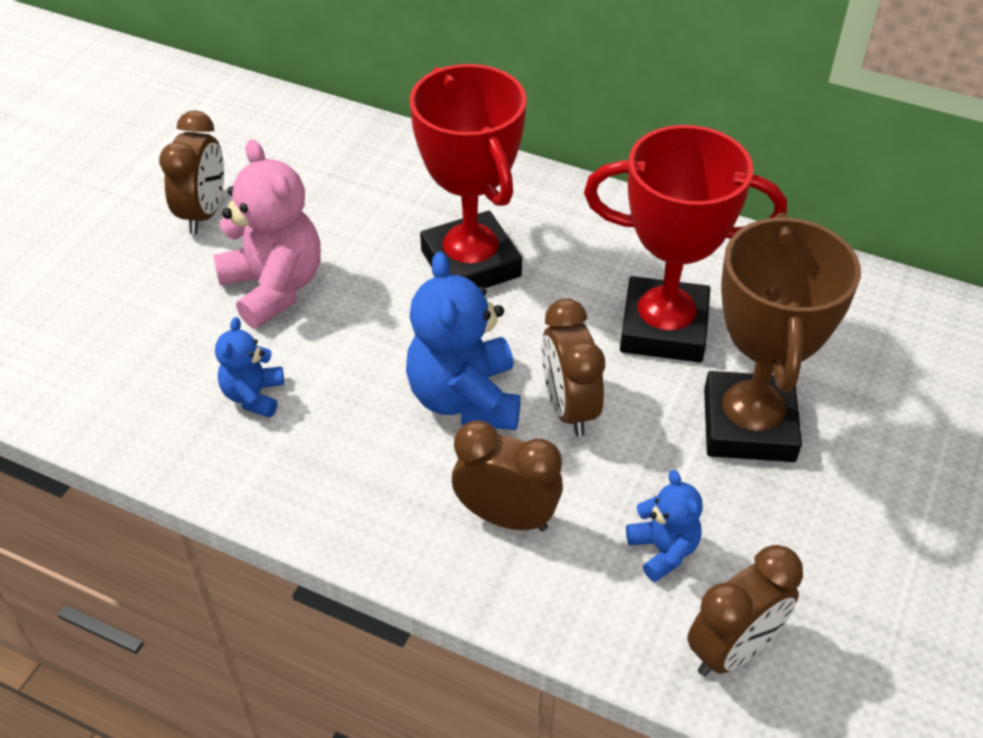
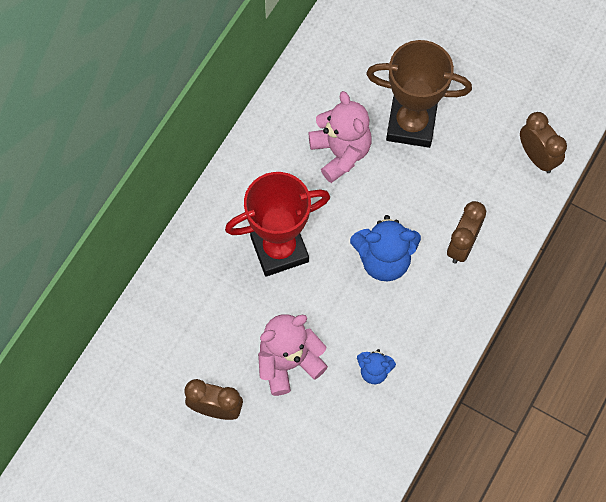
camera: 85 degrees left, 20 degrees up
brown clock [541,298,605,437] -> none
red trophy [584,125,787,363] -> pink teddy bear [309,91,372,183]
blue teddy bear [626,470,703,582] -> none

